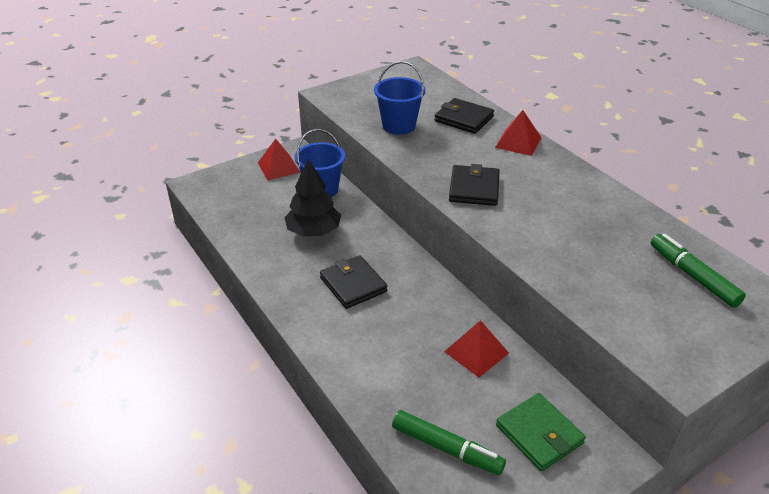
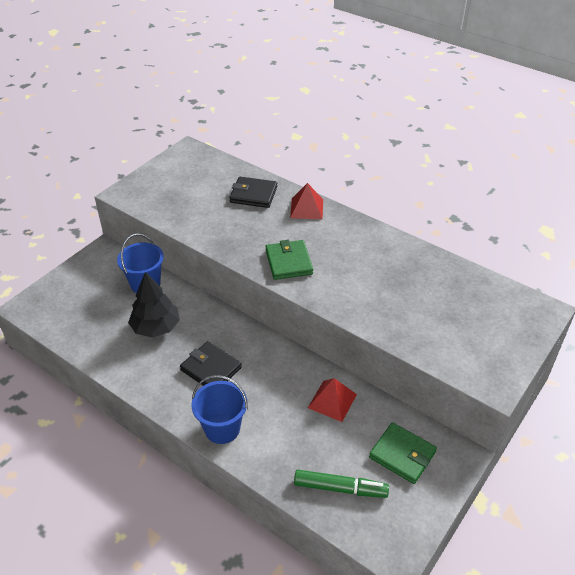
camera: 20 degrees left, 5 degrees up
red pyramid [258,139,301,180] -> none
blue bucket [374,61,425,135] -> blue bucket moved to [192,375,248,444]
black wallet [449,164,499,206] -> green wallet [265,240,313,280]
green marker [651,234,746,308] -> none

